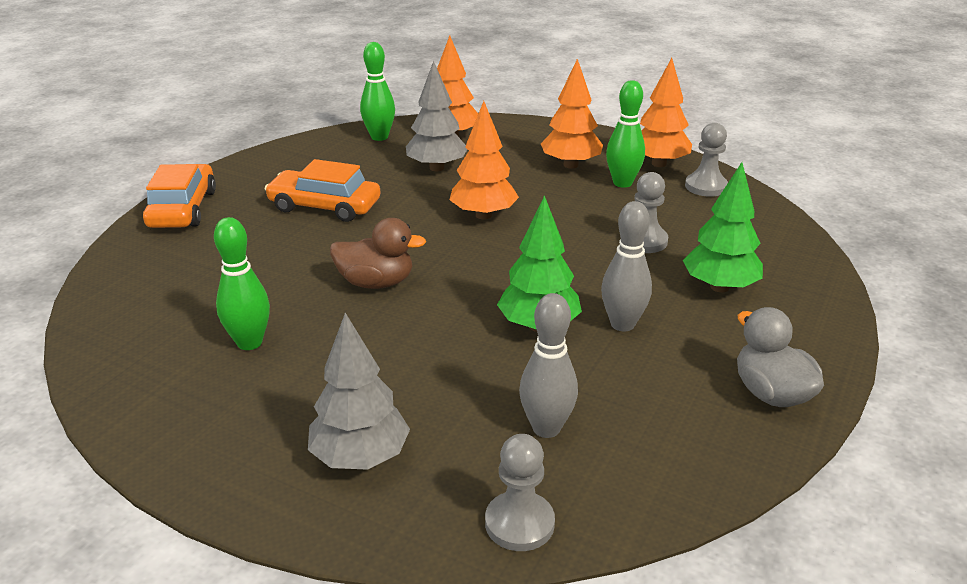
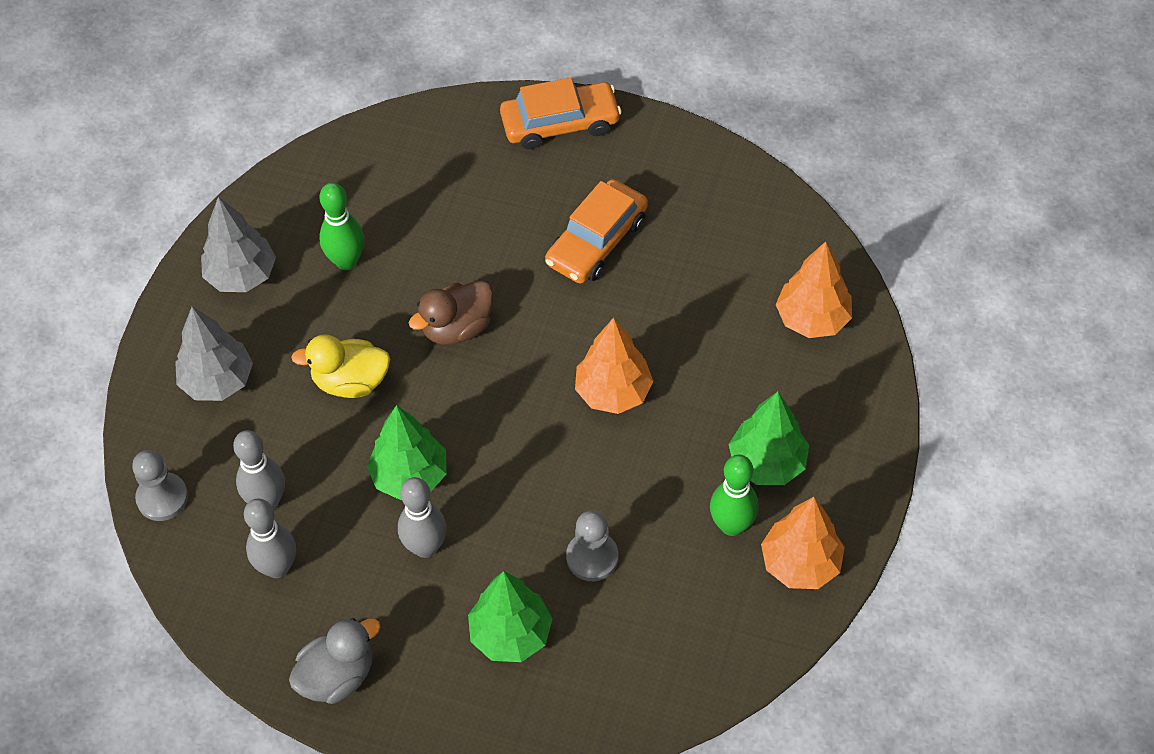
camera: 80 degrees right, 25 degrees up
orange car [265,159,380,222] -> orange car turned 150 degrees counterclockwise [545,179,648,284]
brown duck [330,218,426,289] -> brown duck turned 60 degrees clockwise [409,281,493,345]
green bowling pin [360,42,395,141] -> none
grey tree [406,61,467,171] -> grey tree moved to [201,197,276,292]
orange tree [541,59,603,169] -> green tree [729,392,809,485]
grey pawn [685,123,728,197] -> none
none -> grey bowling pin [244,499,296,578]
none -> yellow duck [291,334,391,398]

